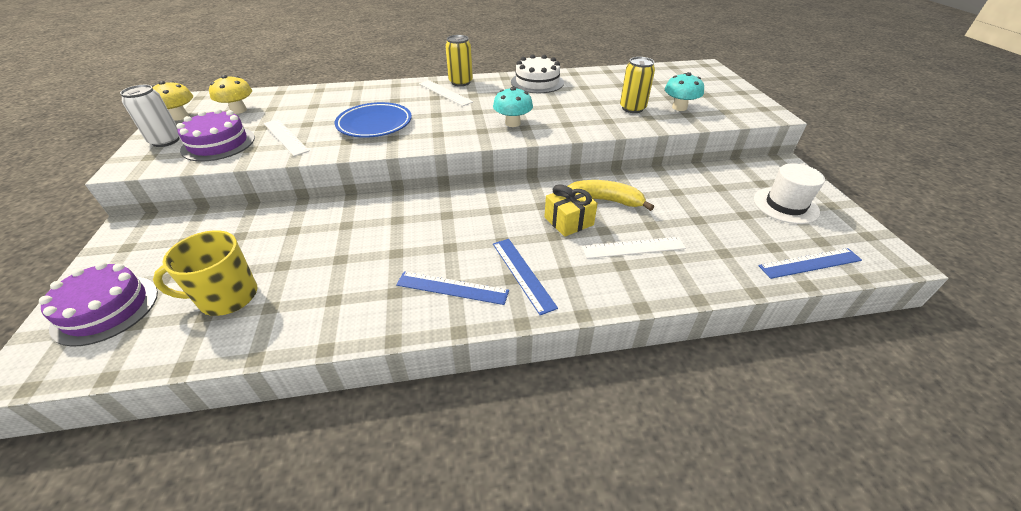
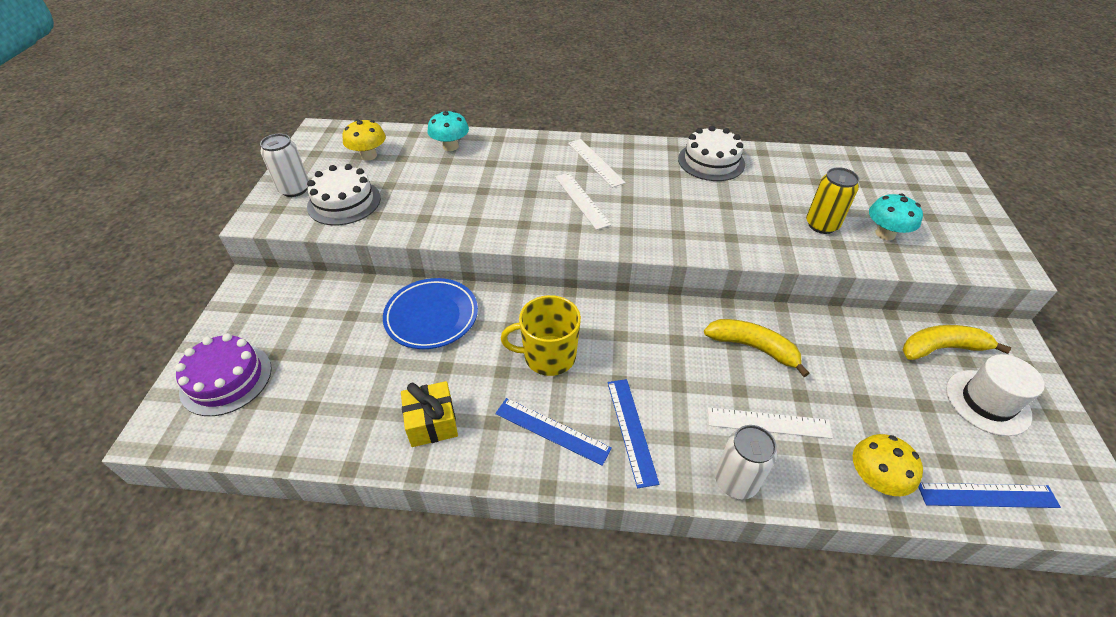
camera: 15 degrees right, 5 degrees up
yellow mushroom [152,81,193,121] -> yellow mushroom moved to [853,434,923,496]
yellow mug [153,230,257,316] -> yellow mug moved to [501,295,581,376]
purple cake [176,108,255,162] -> white cake [307,164,381,225]
white ruler [264,119,310,156] -> white ruler moved to [555,173,611,230]
blue plate [335,102,412,138] -> blue plate moved to [383,278,478,349]
yellow can [445,35,473,86] -> none
turquoise mushroom [493,87,533,127] -> turquoise mushroom moved to [427,110,469,151]
yellow gift [545,184,598,237] -> yellow gift moved to [401,381,458,447]
none -> white can [715,425,777,499]
none -> yellow banana [903,325,1011,360]

